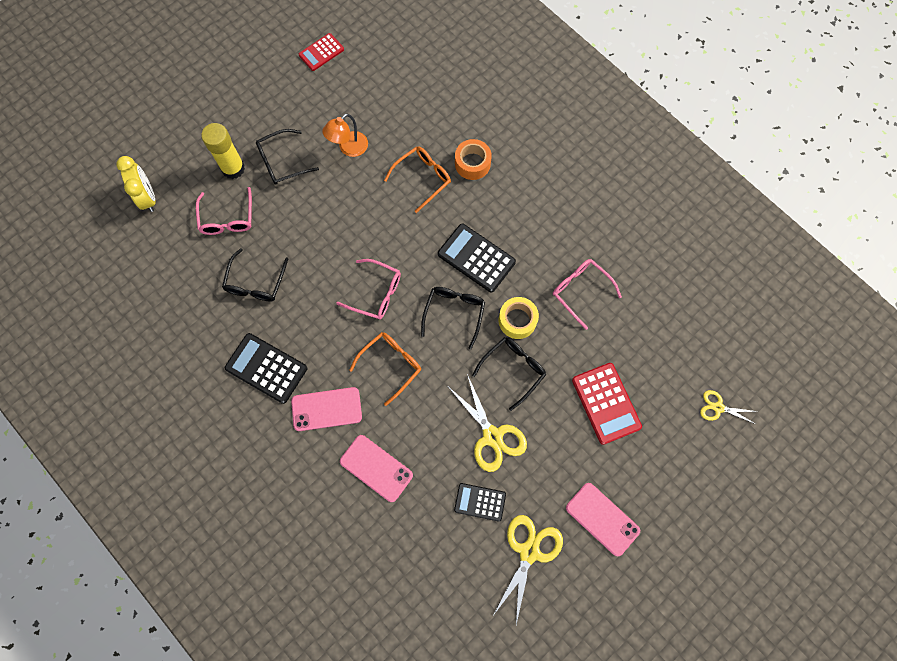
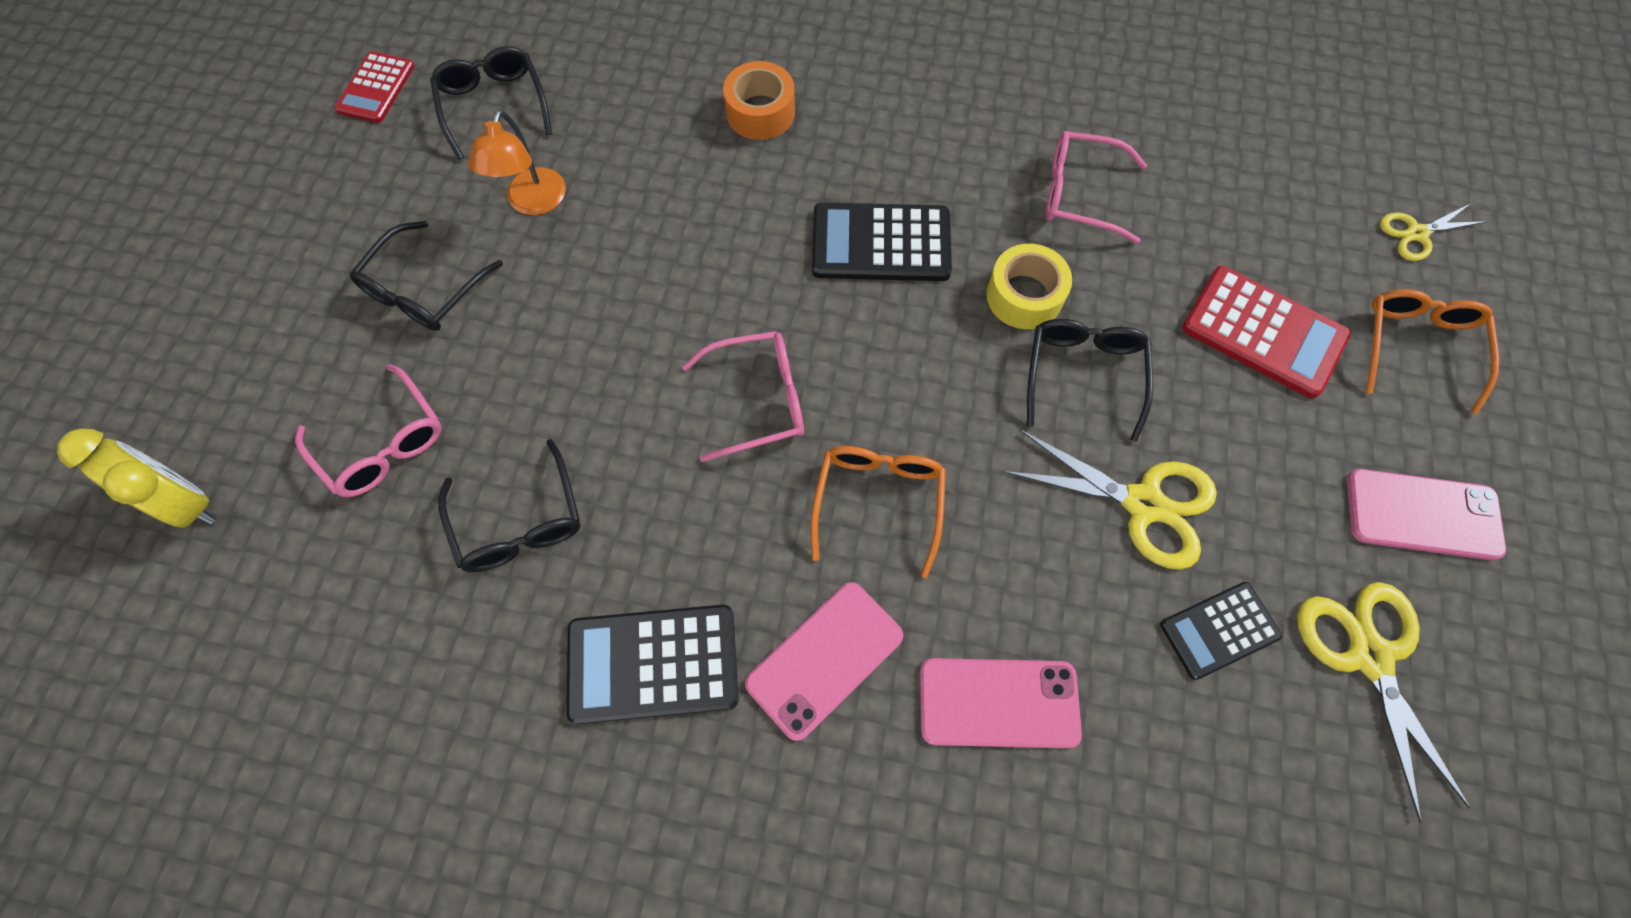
camera: 35 degrees left, 5 degrees down
yellow glue stick [201,123,245,179] -> none
orange glasses [384,146,451,213] -> orange glasses moved to [1365,289,1499,415]
black glasses [421,287,485,349] -> black glasses moved to [430,46,552,160]

